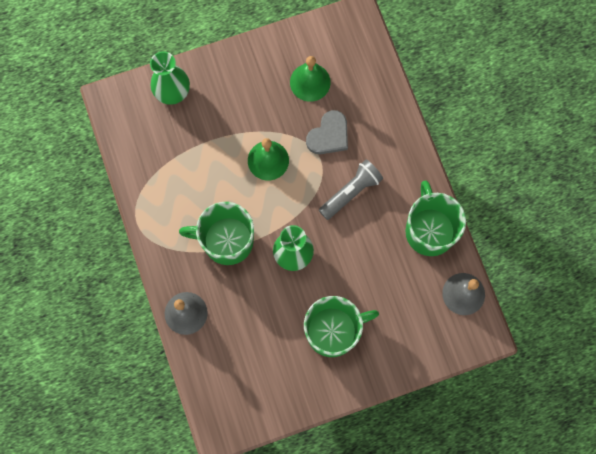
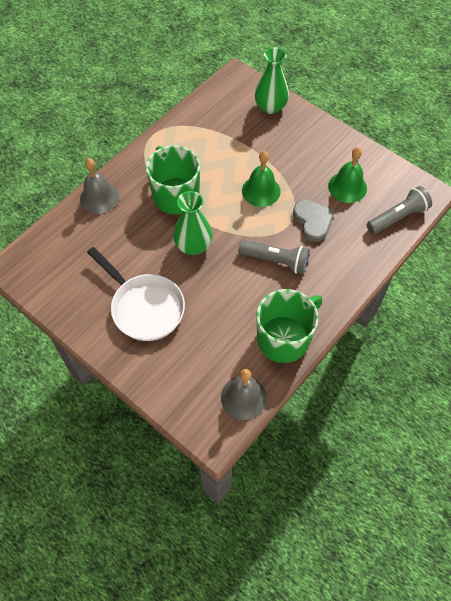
camera: 60 degrees right, 15 degrees down
green mug [304,296,379,357] -> white pan [87,247,185,341]
grey heart [306,110,348,154] -> grey heart turned 120 degrees counterclockwise [293,200,335,242]
none -> grey flashlight [367,186,432,234]

